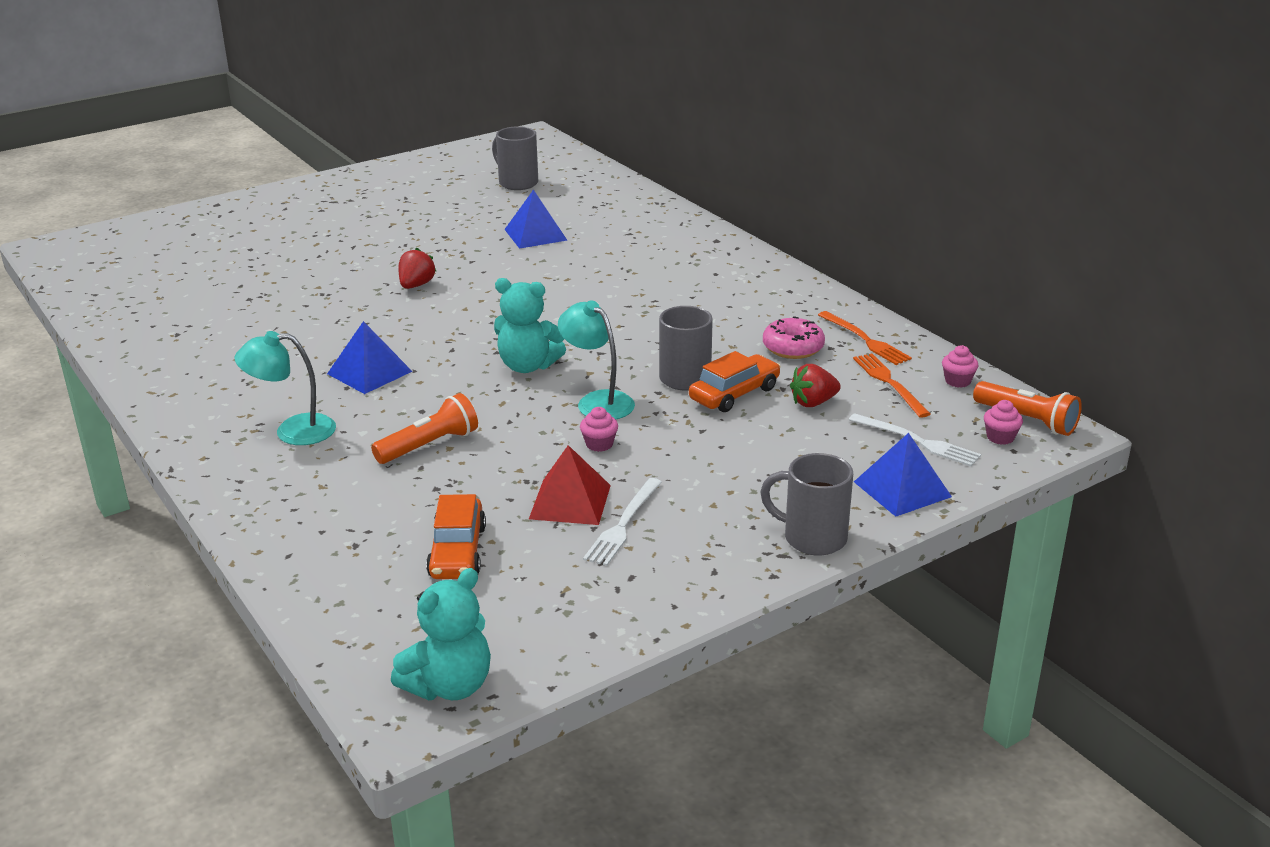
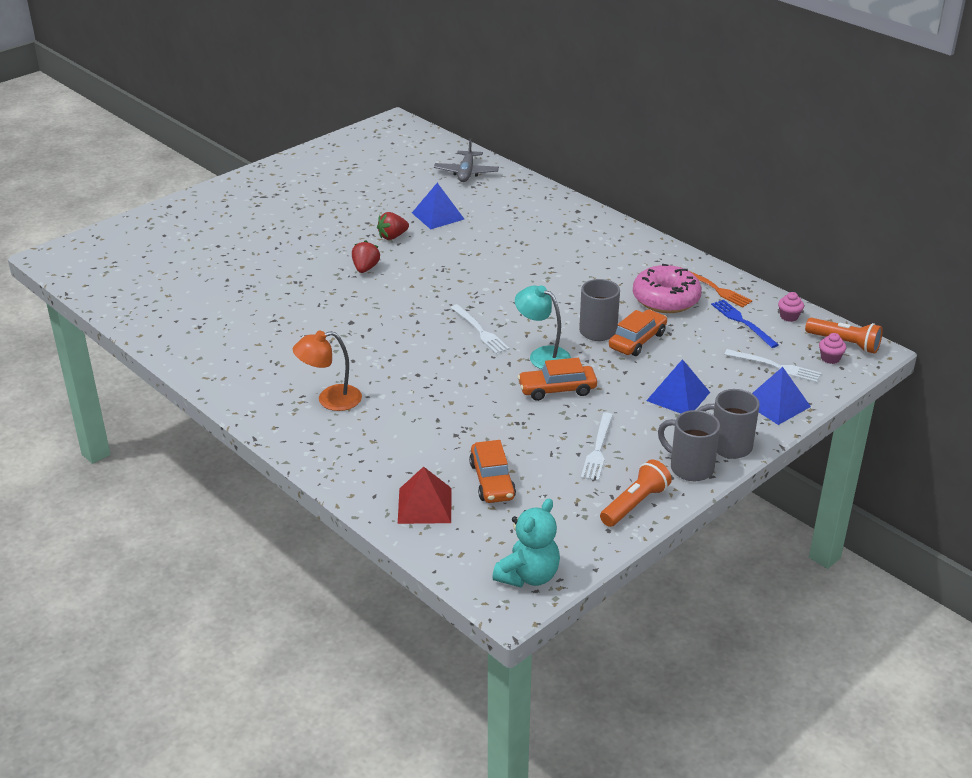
camera: 10 degrees left, 5 degrees up
turquoise lamp [235,331,336,445] -> orange lamp [293,331,362,411]
blue pyramid [327,321,413,394] -> blue pyramid moved to [646,359,710,413]
orange flashlight [371,393,478,464] -> orange flashlight moved to [600,459,672,527]
grey mug [492,126,538,190] -> grey mug moved to [658,410,720,481]
turquoise teddy bear [494,278,566,373] -> white fork [450,304,510,354]
red pyramid [529,445,611,525] -> red pyramid moved to [398,466,451,524]
pink cupcake [580,407,618,452] -> orange car [518,358,597,401]
pink donut [763,316,825,359] -> pink donut [633,264,702,313], size x1.51
red strawberry [790,364,841,407] -> red strawberry moved to [377,212,409,240]
orange fork [853,354,930,418] -> blue fork [711,300,779,348]
none -> grey plane [434,138,499,182]

